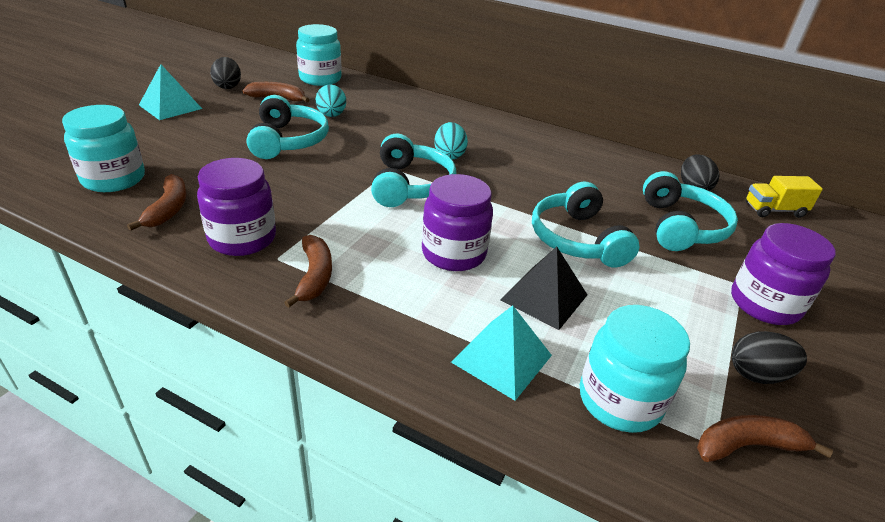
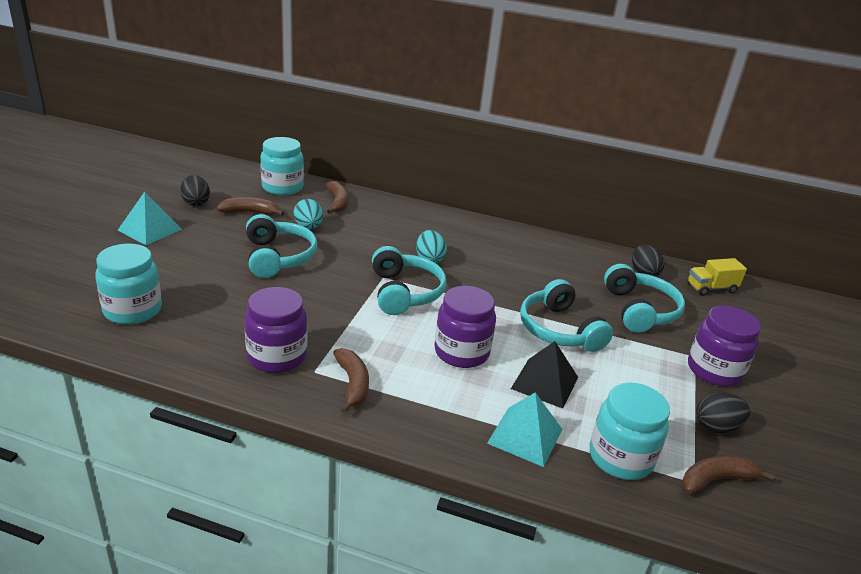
camera: 10 degrees left, 5 degrees down
brown banana [127,174,187,231] -> brown banana moved to [326,181,349,214]

